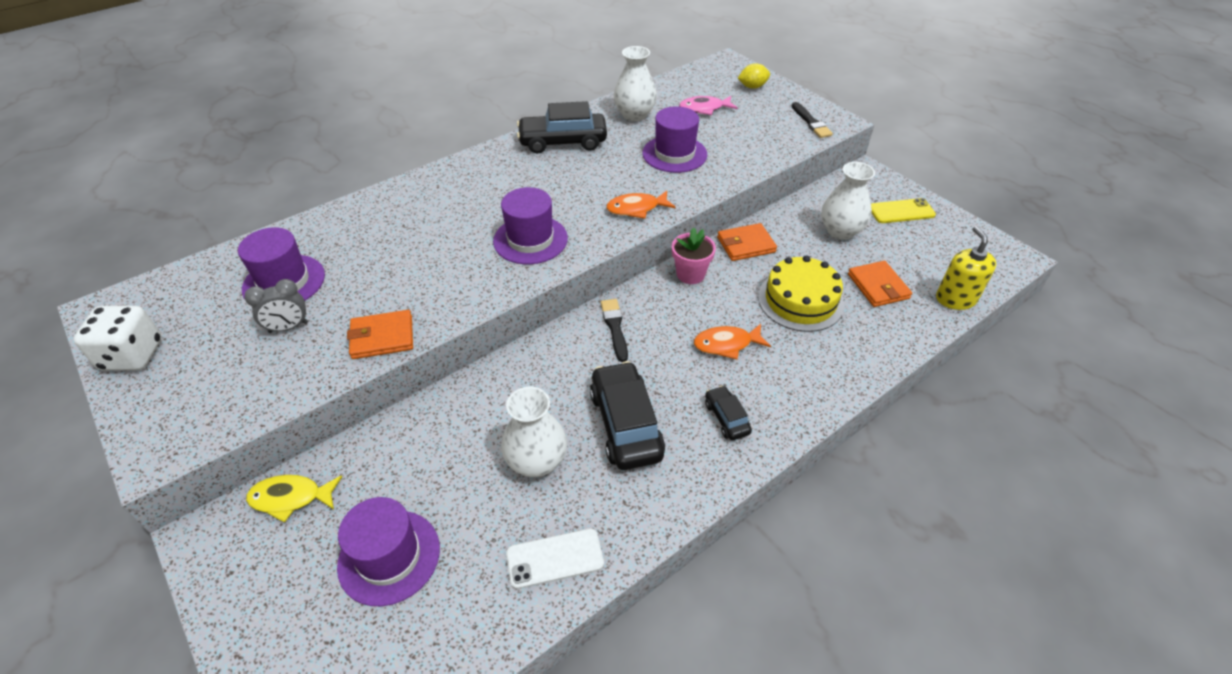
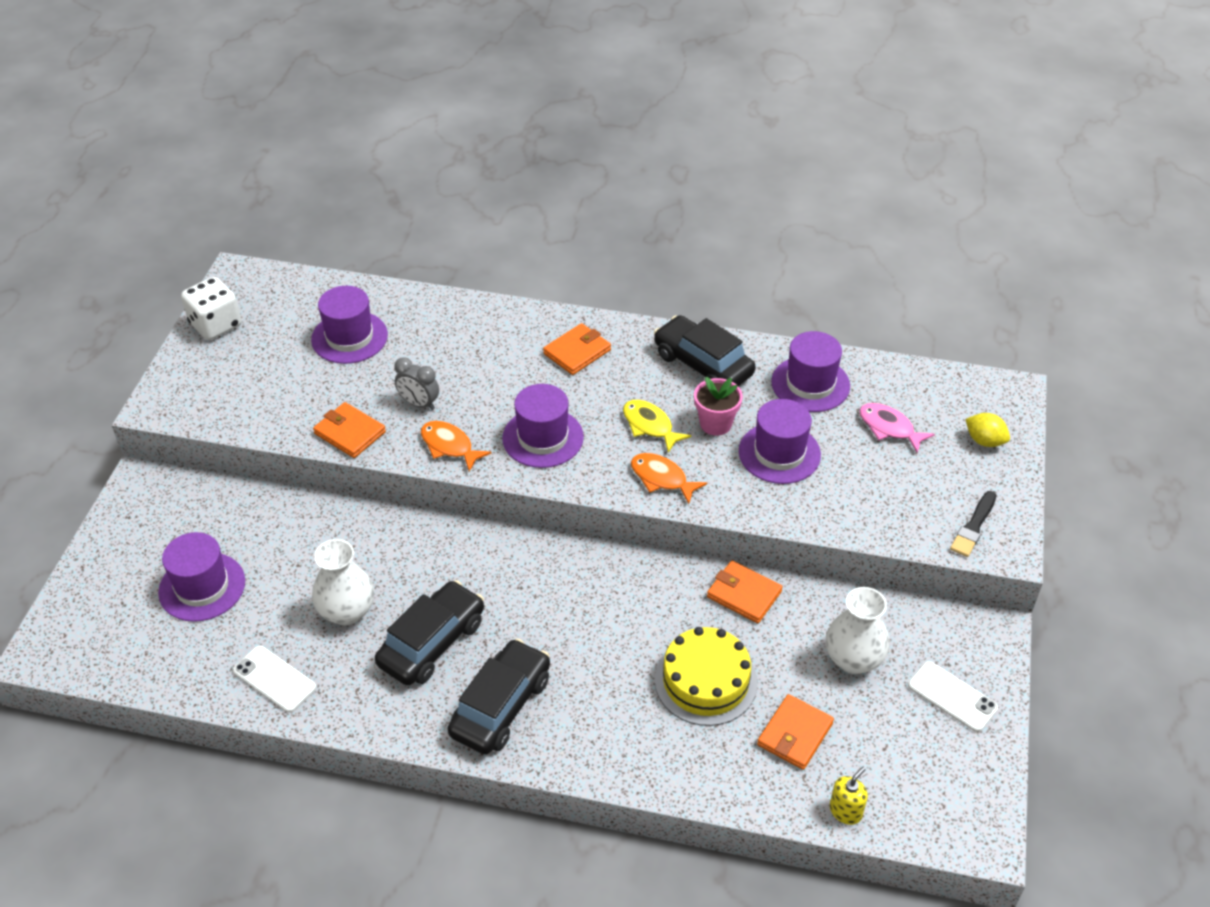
camera: 50 degrees right, 0 degrees up
grey clock [244,279,308,333] -> grey clock moved to [394,357,439,410]
yellow fish [246,475,342,523] -> yellow fish moved to [623,400,691,453]
black brush [601,299,628,362] -> none
white vase [614,46,657,121] -> purple hat [771,331,850,412]
pink flower pot [672,227,716,284] -> pink flower pot moved to [694,377,743,436]
orange fish [694,324,771,359] -> orange fish moved to [421,421,492,472]
black car [705,385,752,440] -> black car [448,639,550,754], size x1.94
yellow phone [871,198,936,223] -> white phone [908,661,998,732]
yellow soap dispenser [936,226,996,310] -> yellow soap dispenser [830,767,868,825], size x0.65
none -> orange wallet [543,323,611,375]

